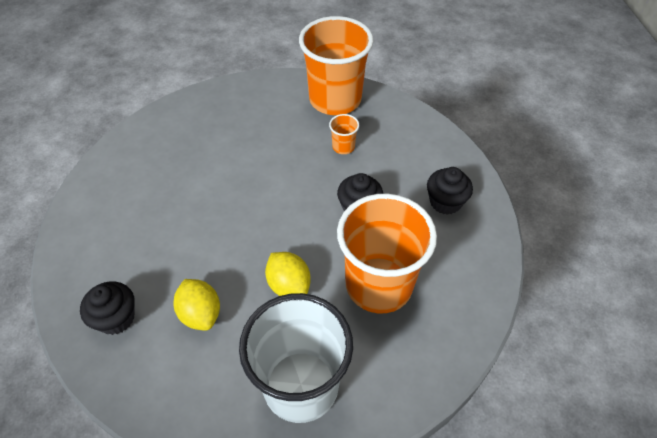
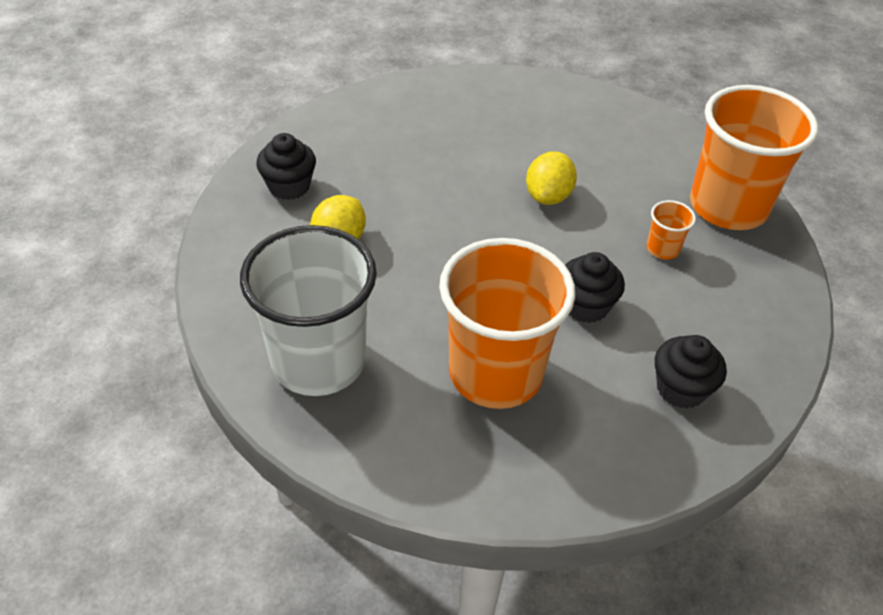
camera: 55 degrees right, 5 degrees down
yellow lemon [265,252,311,296] -> yellow lemon moved to [526,151,577,205]

